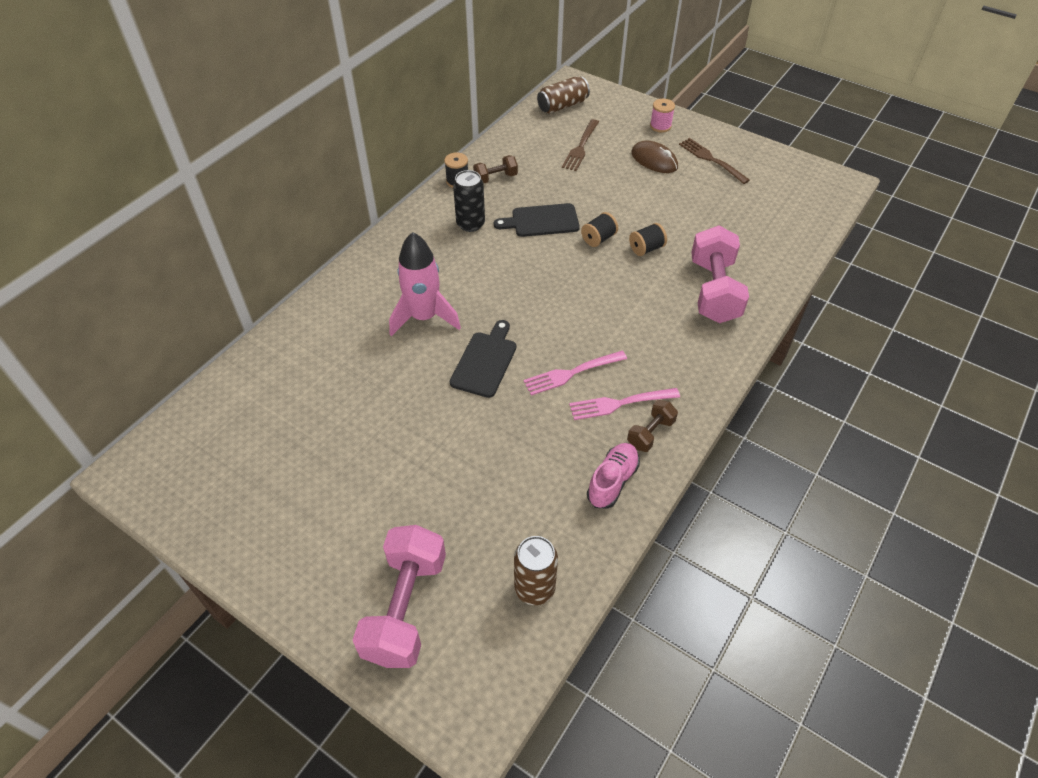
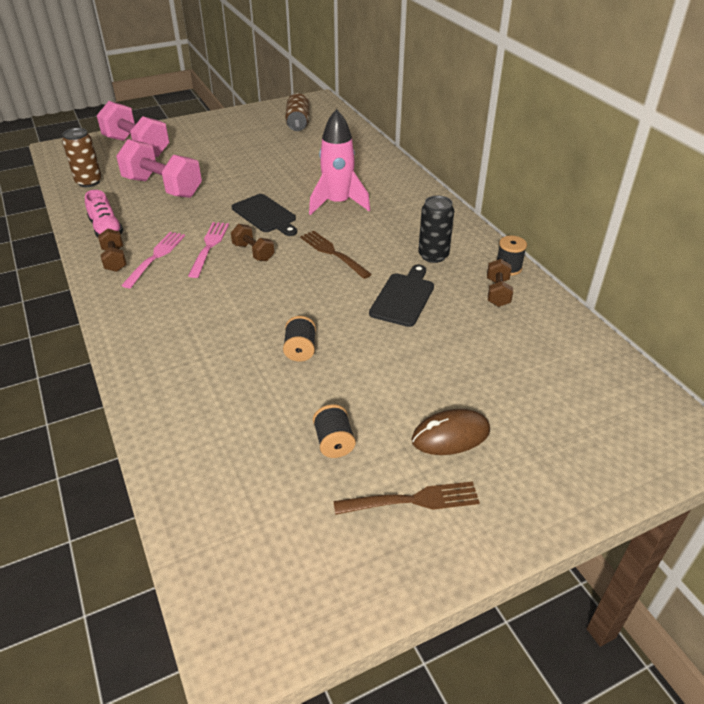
camera: 120 degrees right, 10 degrees down
brown can [537,76,590,114] -> brown can moved to [285,93,310,131]
brown fork [562,119,599,171] -> brown fork moved to [300,231,372,279]
black spool [581,212,618,247] -> black spool moved to [313,404,356,458]
pink spool [650,99,675,132] -> none
pink dumbbell [691,226,749,323] -> pink dumbbell moved to [116,139,202,198]
none -> brown dumbbell [231,224,274,261]

